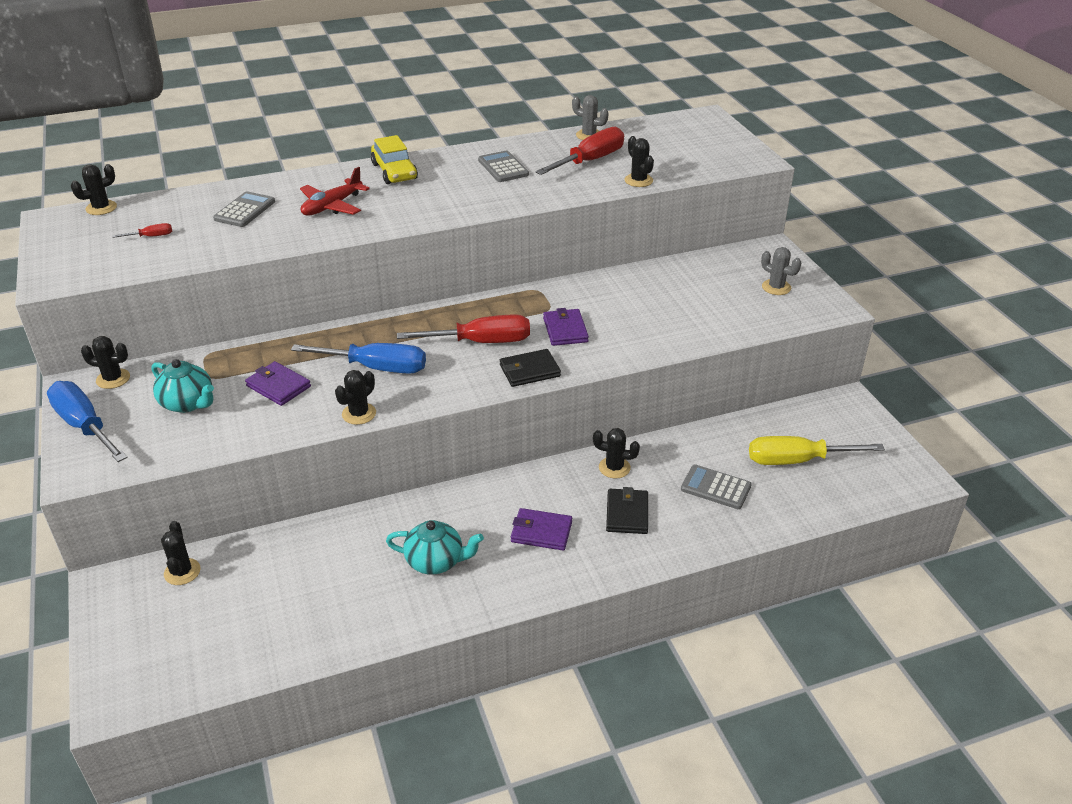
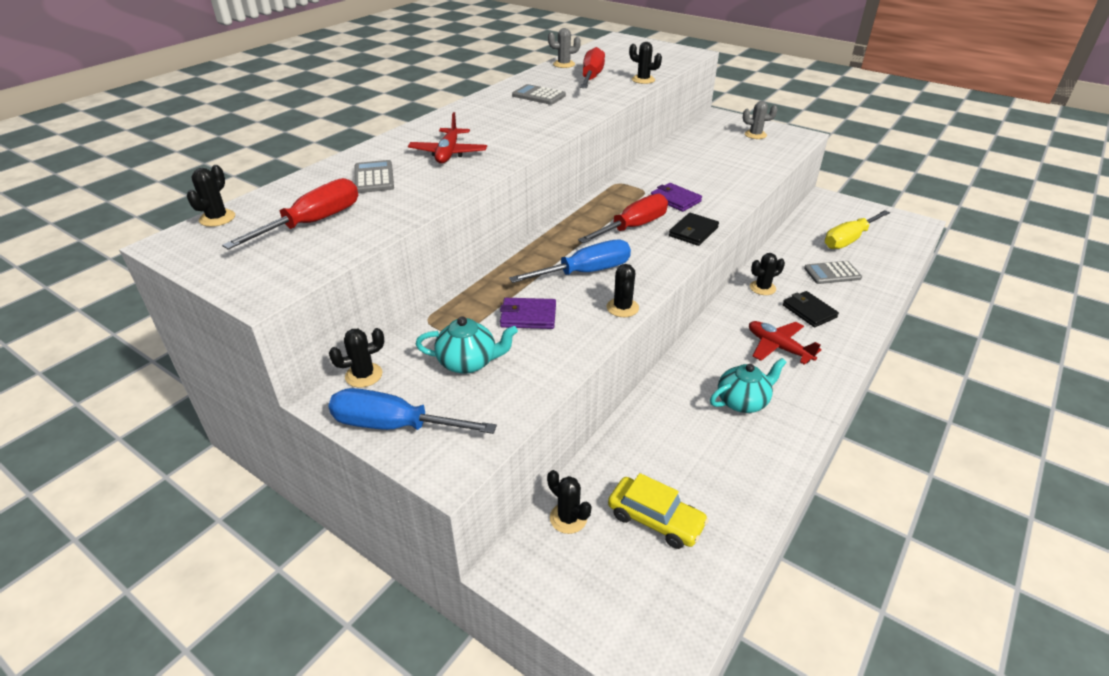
camera: 35 degrees left, 0 degrees up
red screwdriver [112,223,172,238] -> red screwdriver [222,178,358,250], size x2.32
yellow car [371,135,418,184] -> yellow car moved to [608,473,709,549]
purple wallet [511,508,572,551] -> red plane [749,321,822,365]

